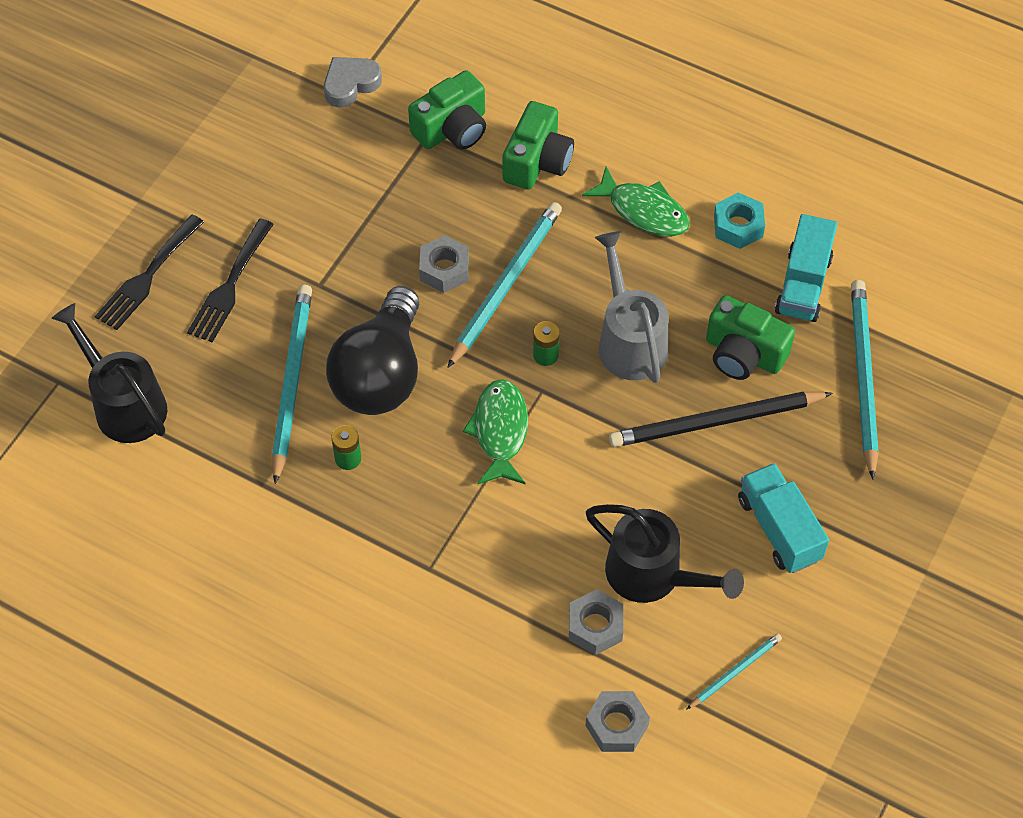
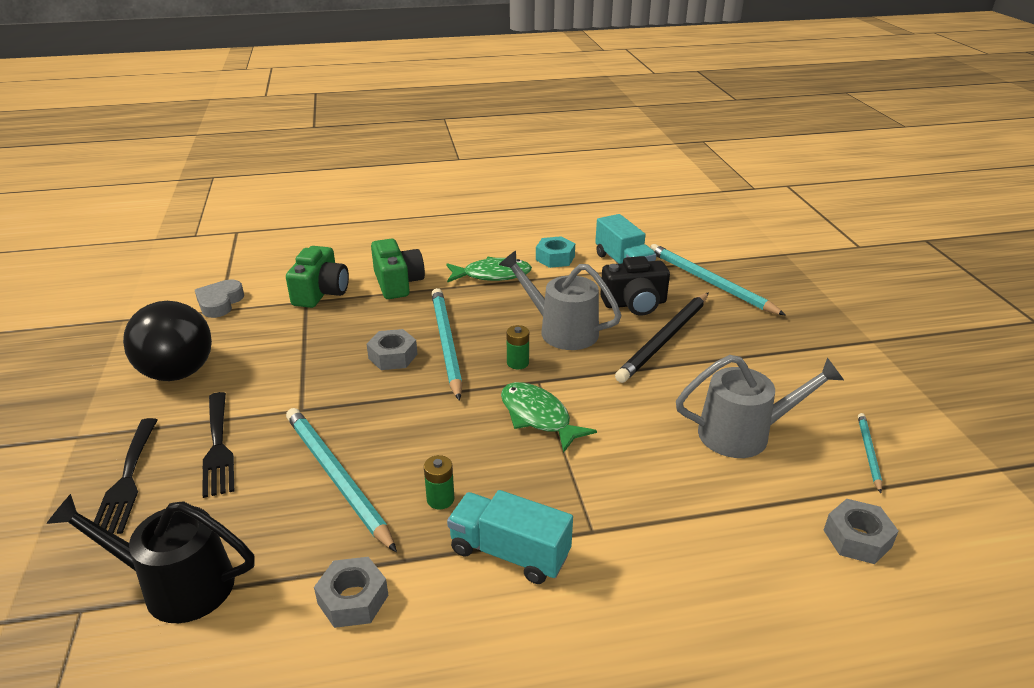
camera: 40 degrees left, 25 degrees down
black light bulb [326,286,419,415] -> black light bulb moved to [123,301,212,381]
grey nut [569,589,623,655] -> grey nut moved to [314,557,388,628]
black watering can [586,504,744,603] -> grey watering can [676,355,844,458]
green camera [706,295,795,380] -> black camera [600,256,670,316]
turquoise truck [738,463,829,573] -> turquoise truck moved to [447,490,573,584]

